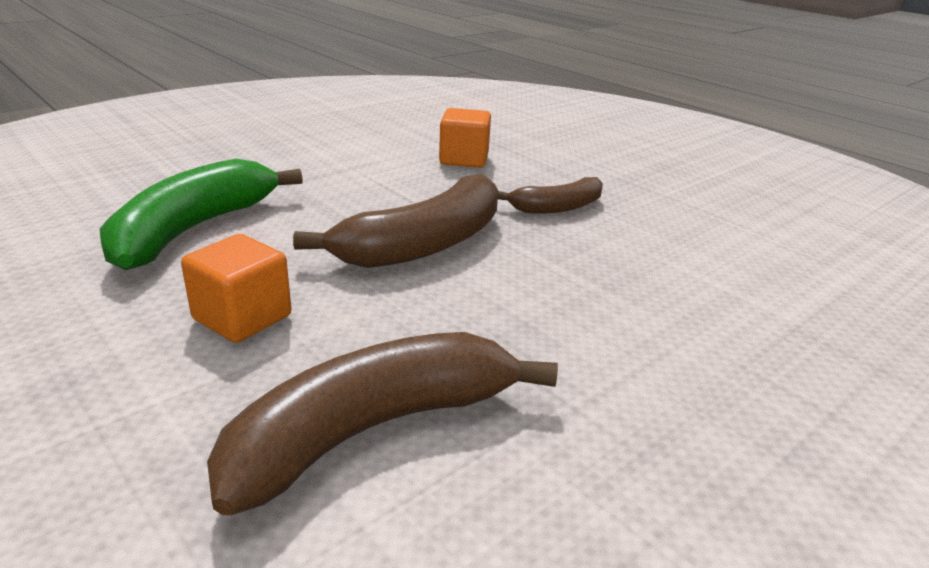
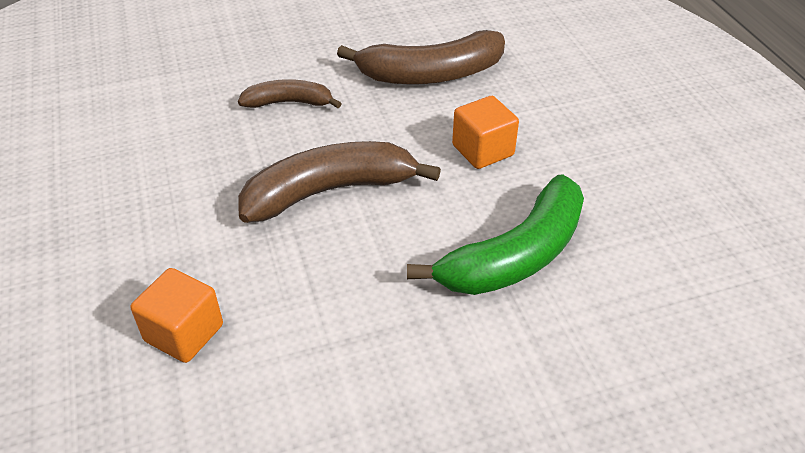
camera: 155 degrees left, 15 degrees up
brown banana [498,177,603,213] -> brown banana moved to [238,79,342,108]

